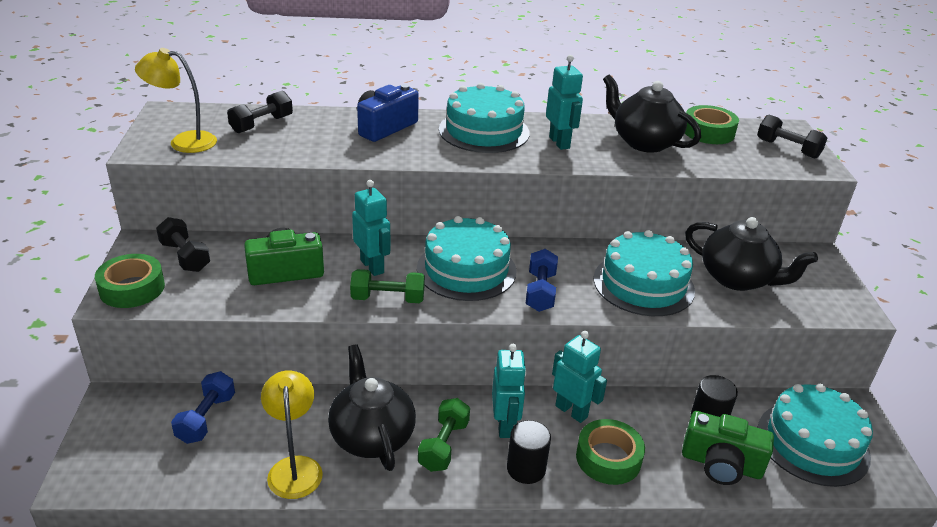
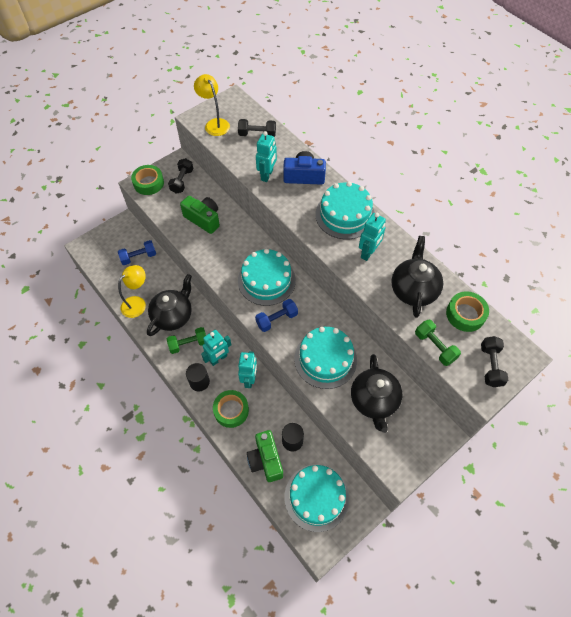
camera: 55 degrees right, 25 degrees up
green dumbbell [350,269,425,303] -> green dumbbell moved to [415,320,461,366]
turquoise robot [352,180,390,276] -> turquoise robot moved to [256,131,277,182]

